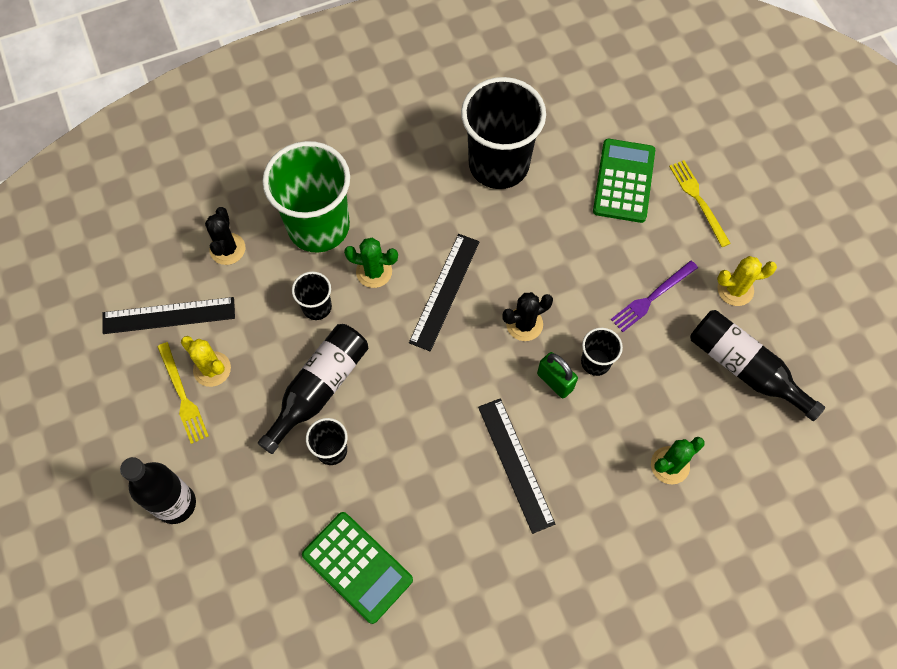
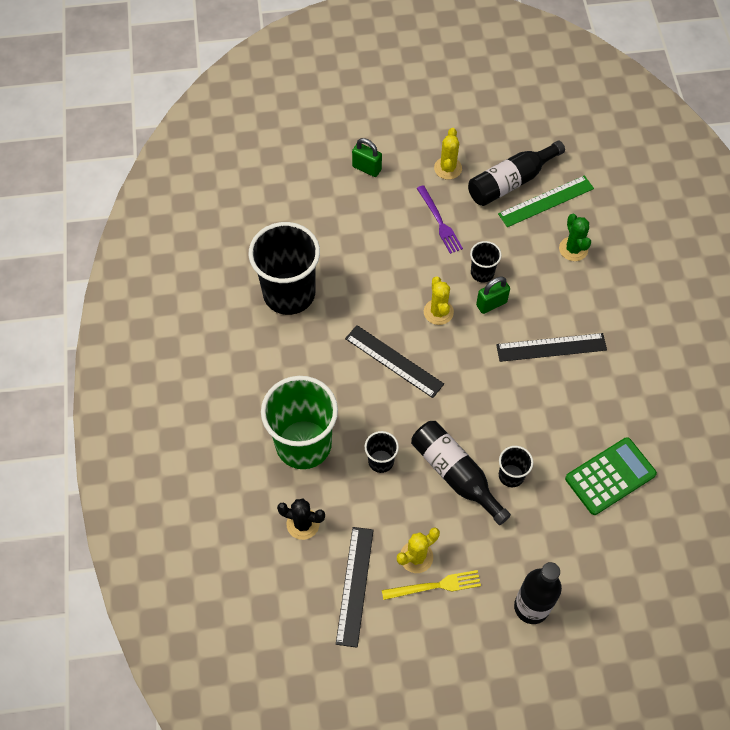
camera: 75 degrees left, 5 degrees down
green cactus [344,238,398,288] -> none
black cactus [502,292,553,341] -> yellow cactus [424,277,454,325]
green calculator [593,139,655,223] -> none
yellow fork [669,160,731,247] -> green padlock [352,138,382,177]
none -> green ruler [498,175,594,227]

